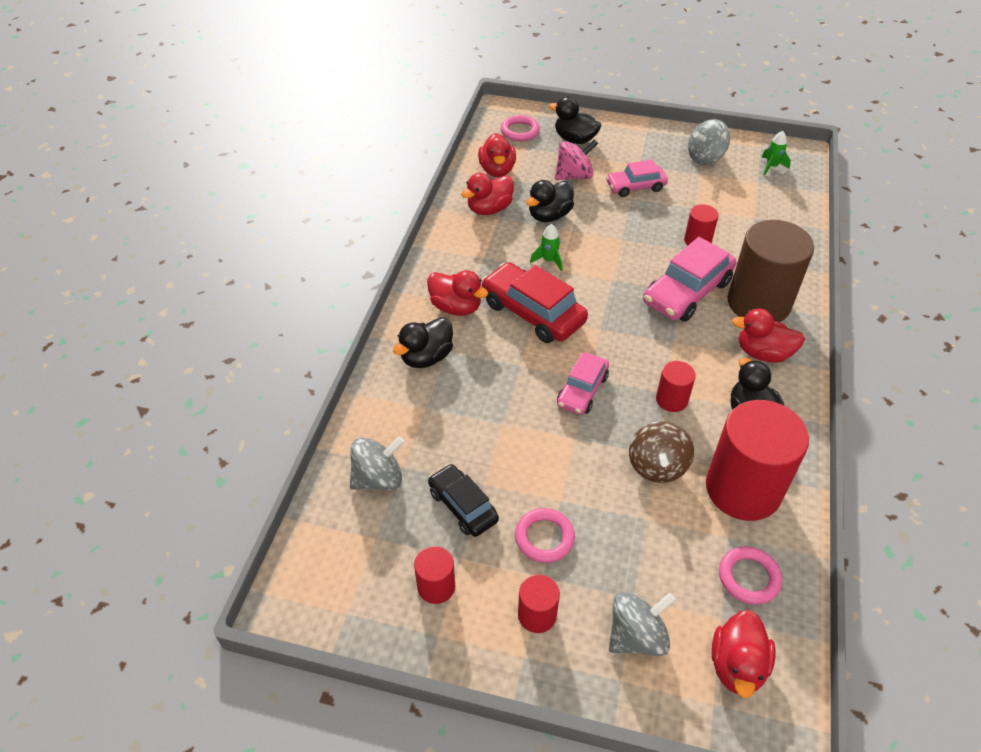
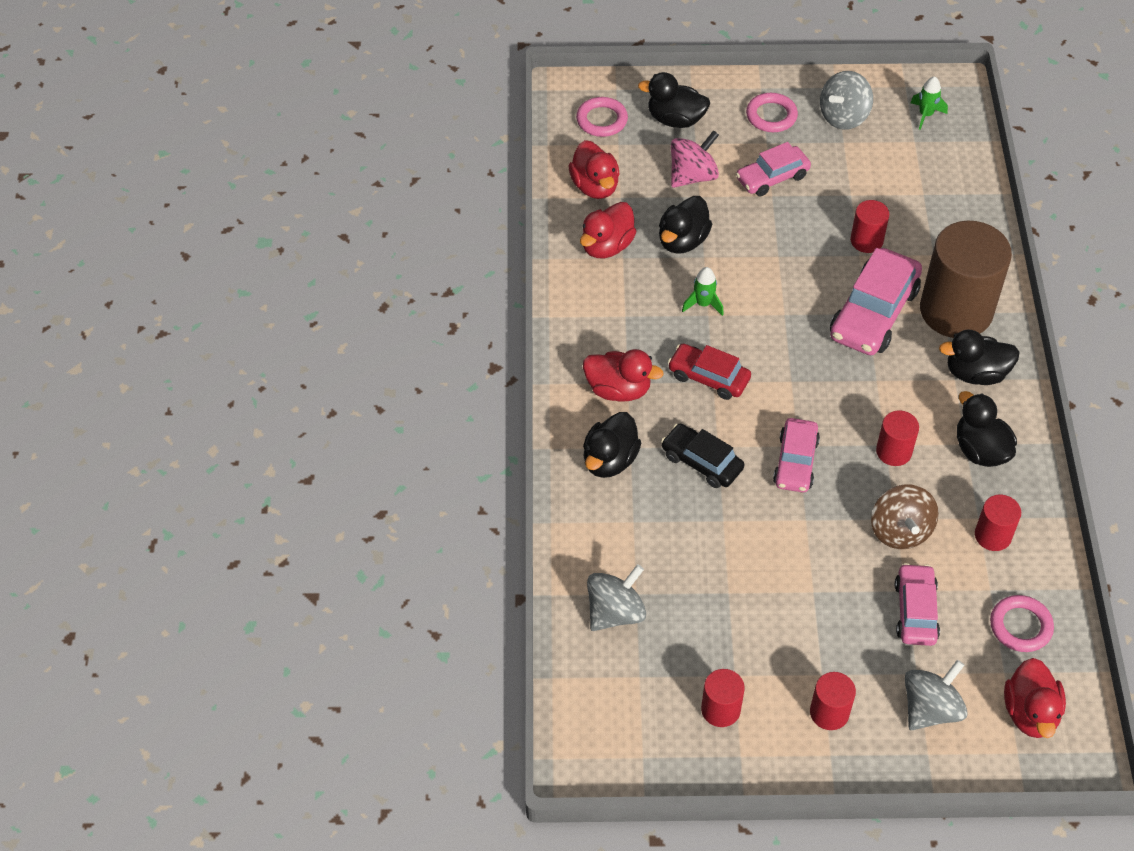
camera: 15 degrees left, 5 degrees up
black car [428,464,499,537] -> black car moved to [661,424,744,488]
red car [481,262,588,343] -> red car [668,344,751,400], size x0.62
pink ring [515,508,575,563] -> pink ring moved to [746,93,798,132]
red cylinder [706,400,809,521] -> red cylinder [975,495,1021,551], size x0.46
red duck [732,309,805,363] -> black duck [939,330,1020,385]
none -> pink car [895,563,940,646]

